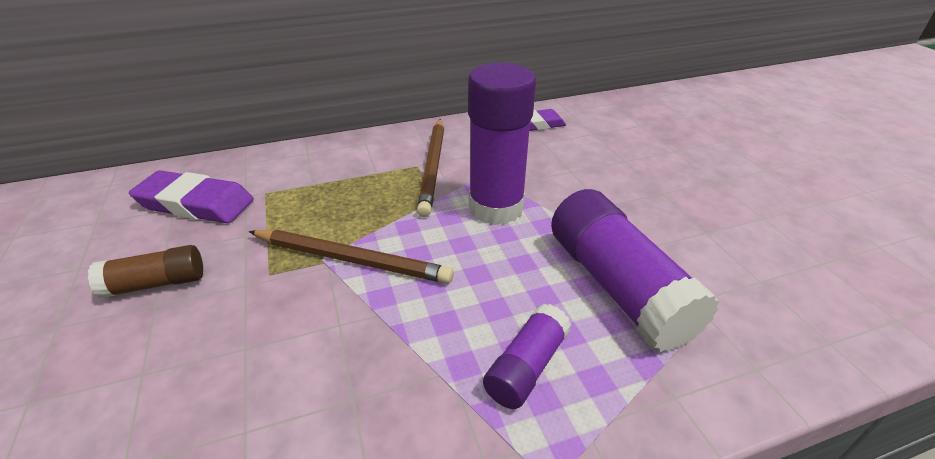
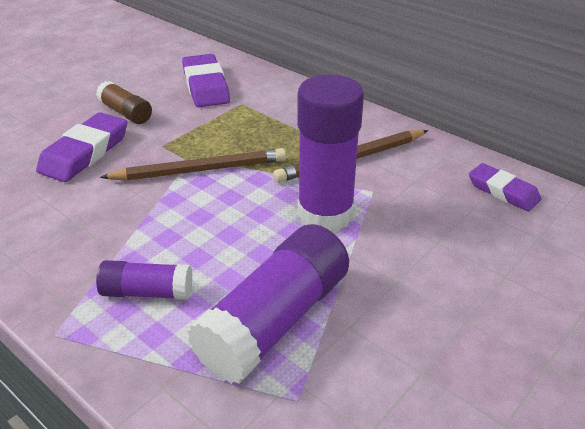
camera: 60 degrees right, 0 degrees up
brown pencil [249,230,454,284] -> brown pencil turned 90 degrees counterclockwise [100,148,286,181]
none -> purple eraser [36,112,127,182]

